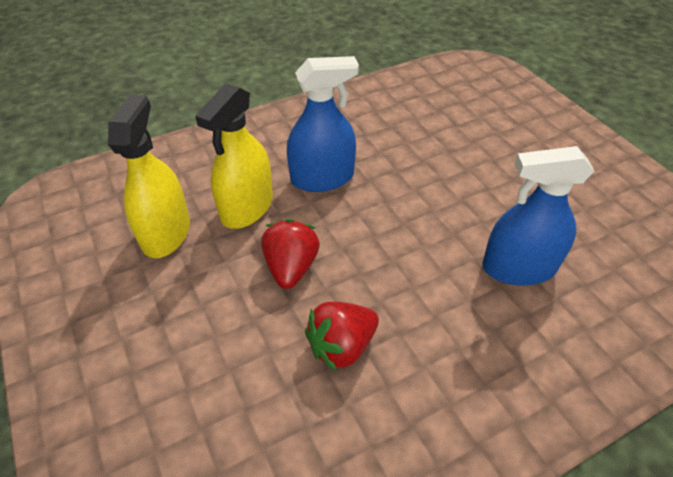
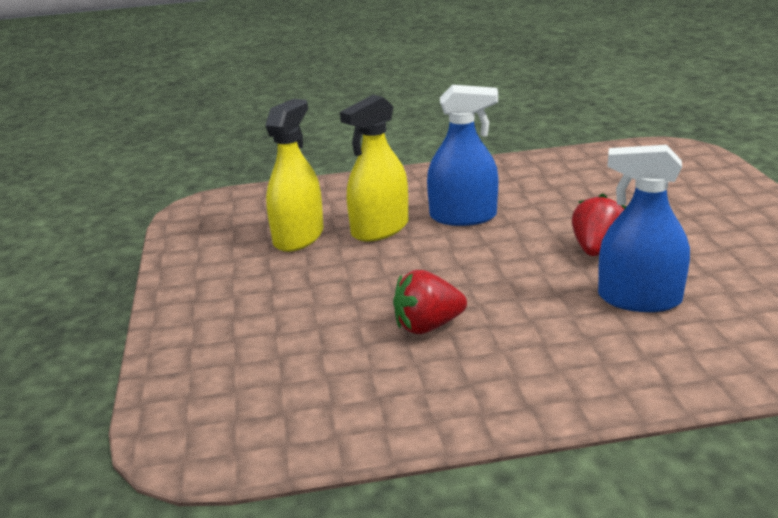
camera: 20 degrees right, 20 degrees down
red strawberry [261,219,320,289] -> red strawberry moved to [572,193,627,256]

